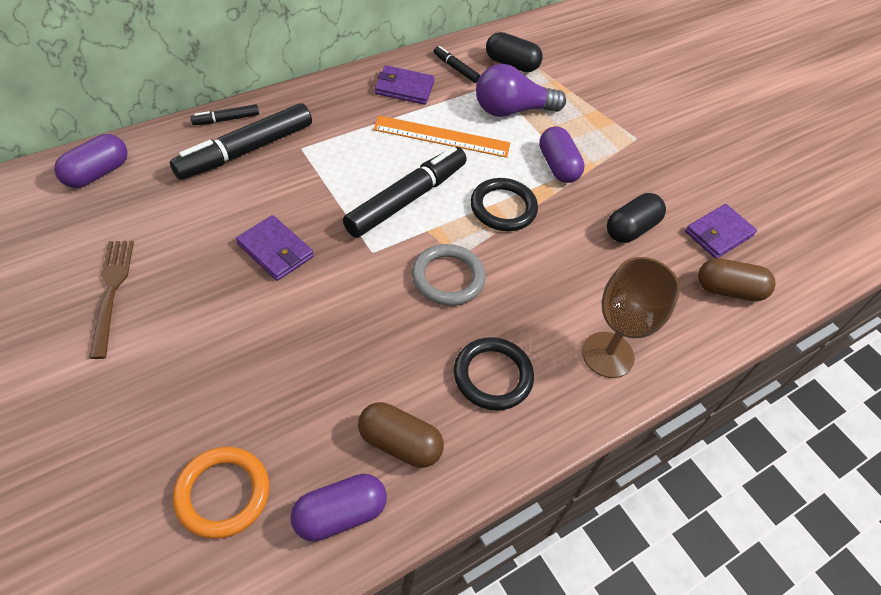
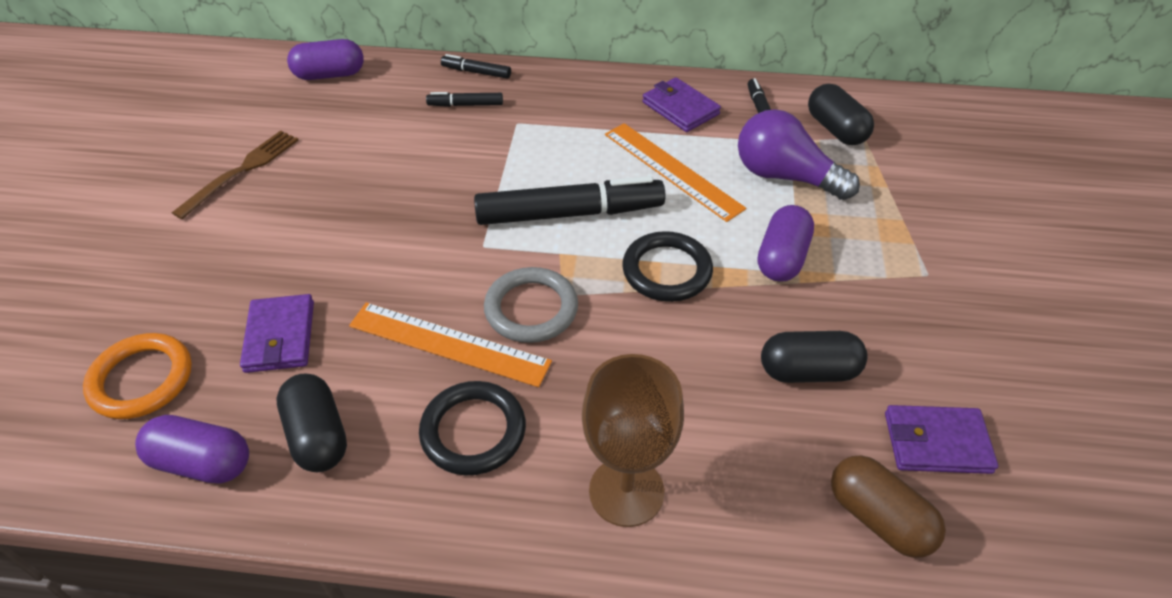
camera: 45 degrees right, 5 degrees down
black marker [170,103,312,180] -> black marker [426,92,503,107], size x0.46
purple wallet [236,215,314,281] -> purple wallet moved to [240,294,314,373]
brown capsule [358,402,444,468] -> black capsule [276,374,347,472]
none -> orange ruler [349,302,552,387]

